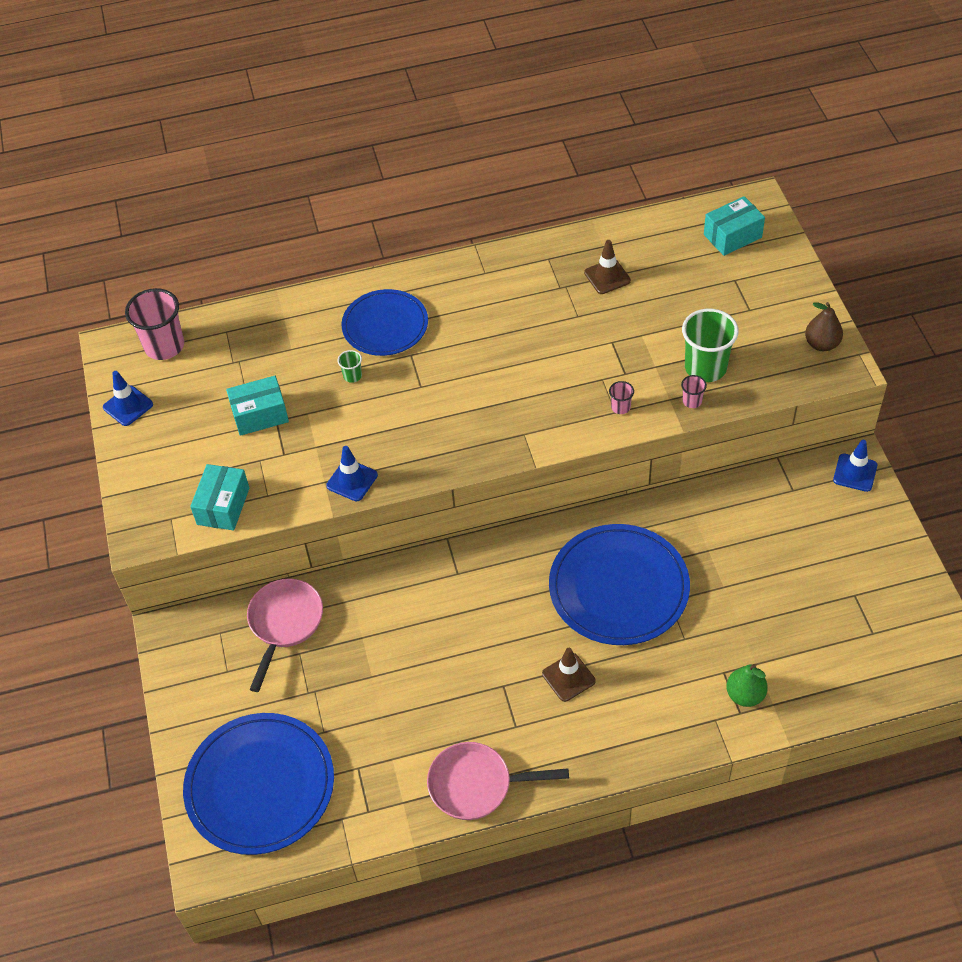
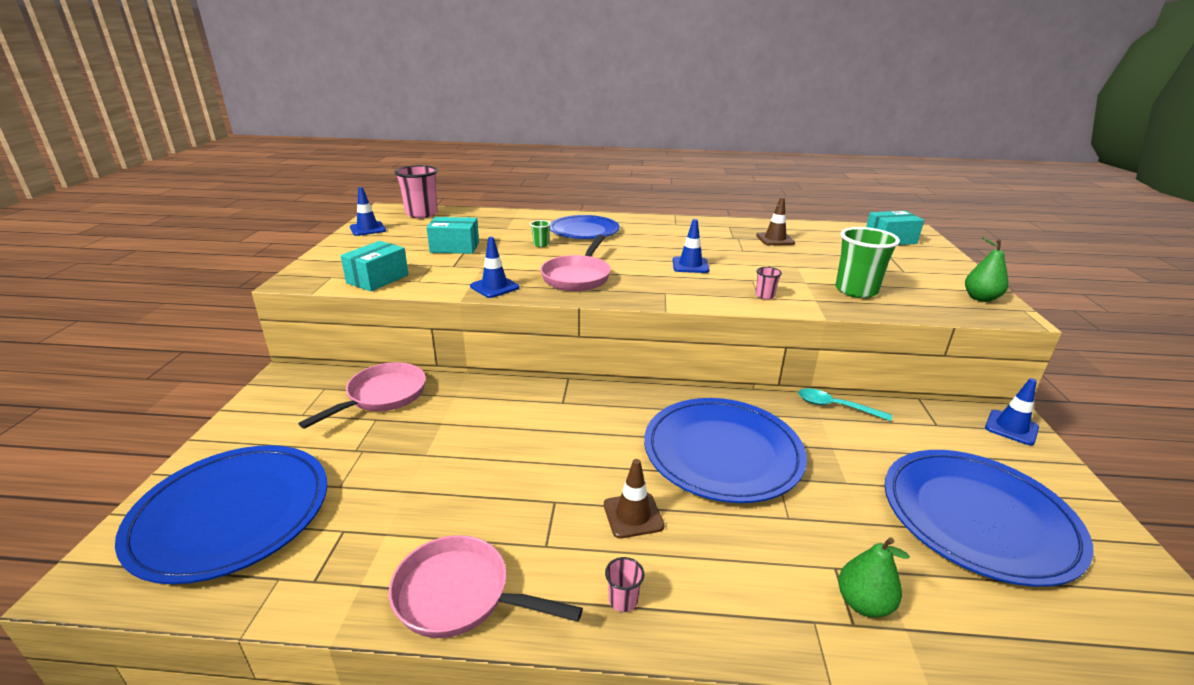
camera: 15 degrees right, 25 degrees down
pink cup [681,375,707,408] -> pink cup moved to [605,557,644,612]
brown pear [805,302,843,351] -> green pear [965,237,1008,302]
none -> pink pan [540,235,611,291]
none -> blue traffic cone [673,219,710,273]
none -> turquoise spoon [798,388,892,421]
none -> blue plate [885,450,1094,587]

